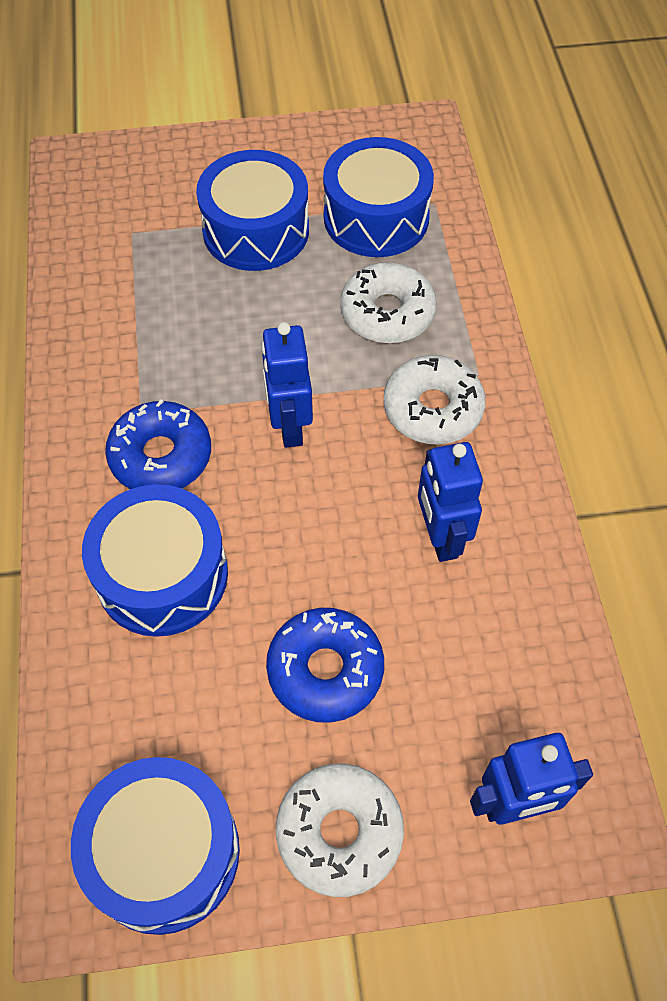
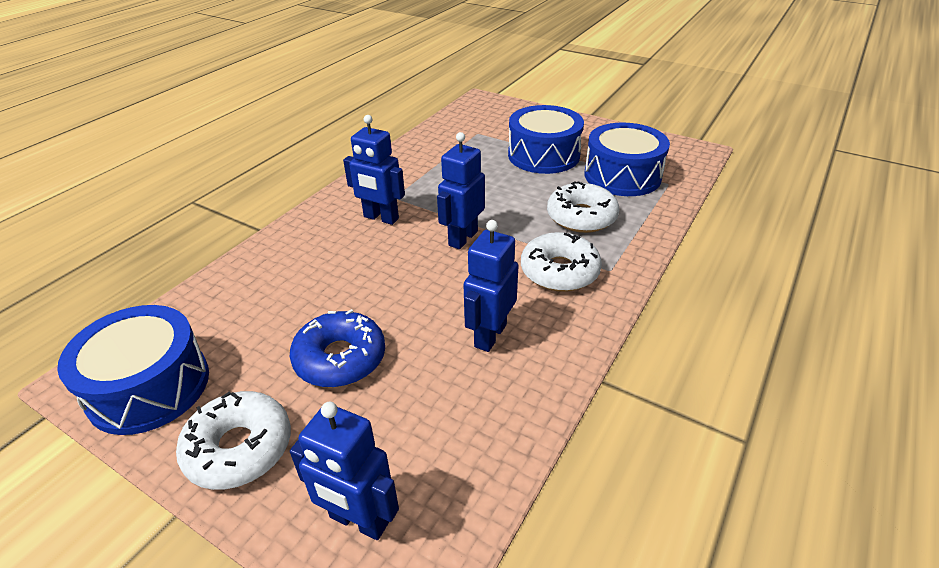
camera: 40 degrees right, 20 degrees down
blue drum [82,484,228,637] -> none
blue donut [105,399,211,489] -> blue robot [343,115,405,225]

